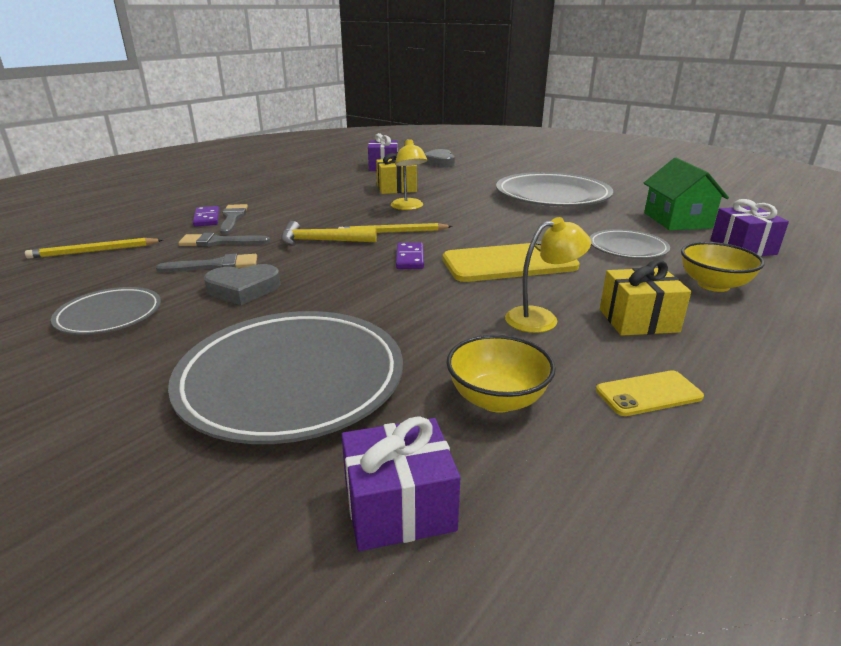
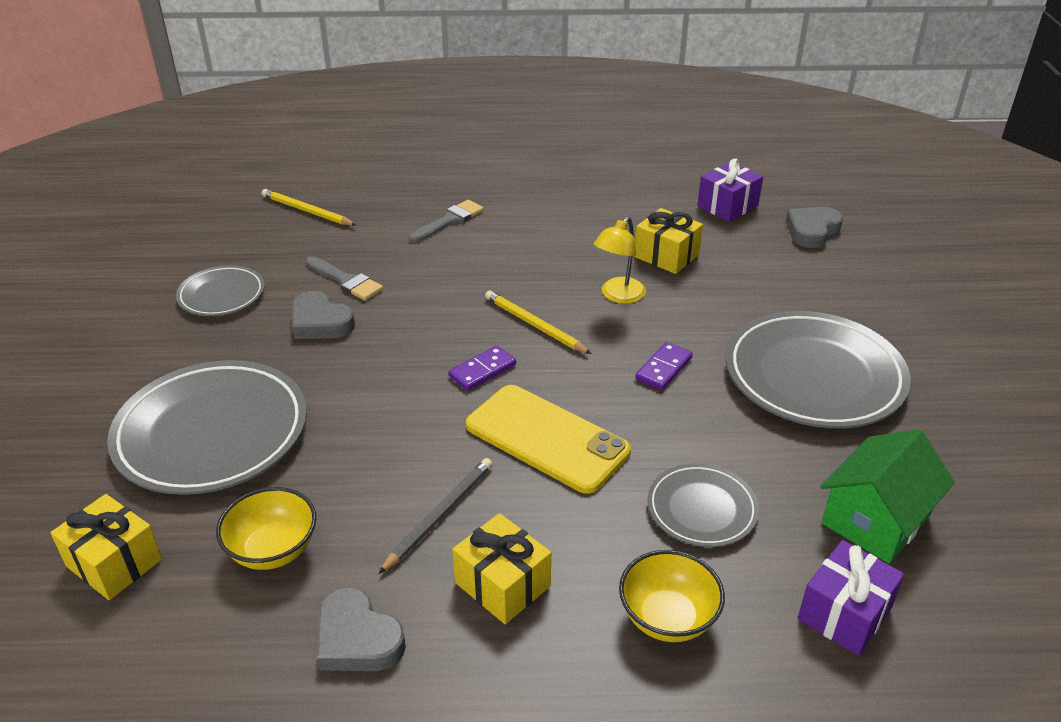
camera: 50 degrees right, 10 degrees up
grey brush [178,233,270,247] -> none
purple domino [193,206,219,227] -> purple domino moved to [635,342,693,390]
yellow hammer [281,221,377,246] -> none
purple gift [341,417,460,551] -> yellow gift [50,494,162,600]
yellow lamp [505,217,591,333] -> grey pencil [378,458,493,574]
yellow phone [596,370,704,416] -> grey heart [317,587,406,671]

